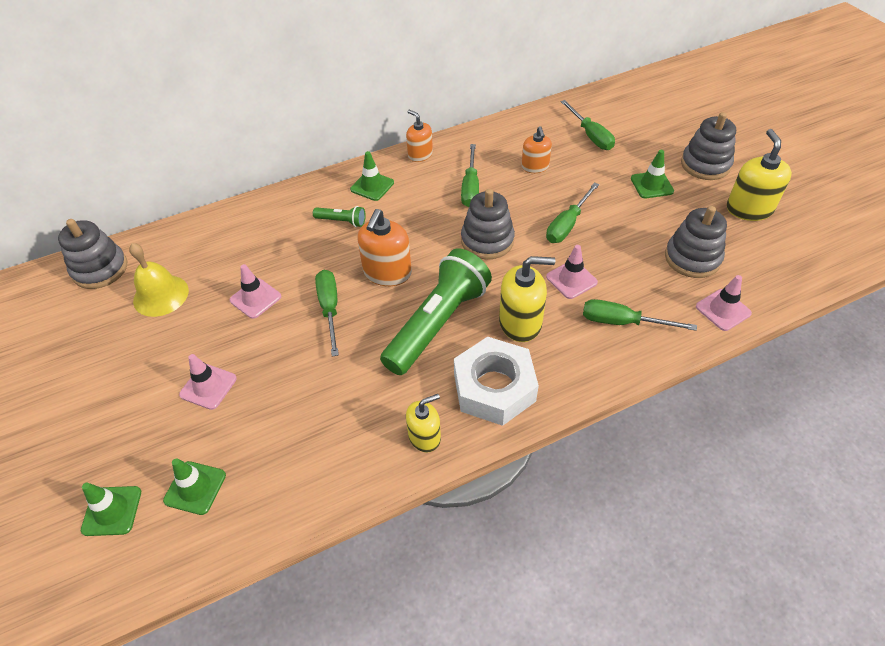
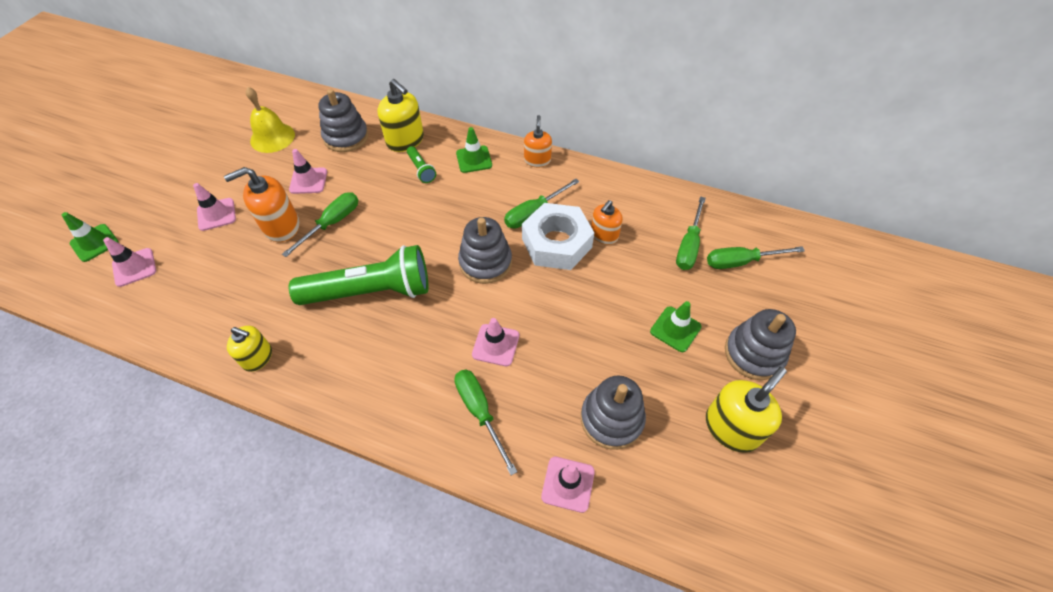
camera: 45 degrees right, 5 degrees up
grey stacking toy [58,219,127,289] -> grey stacking toy moved to [318,89,369,152]
green traffic cone [163,458,226,515] -> pink traffic cone [103,237,156,287]
orange soap dispenser [358,209,412,286] -> orange soap dispenser moved to [224,167,300,242]
white nut [454,337,539,426] -> white nut moved to [522,203,594,270]
yellow soap dispenser [499,256,555,342] -> yellow soap dispenser moved to [378,79,424,152]
green screwdriver [546,182,599,243] -> green screwdriver moved to [707,246,805,269]

